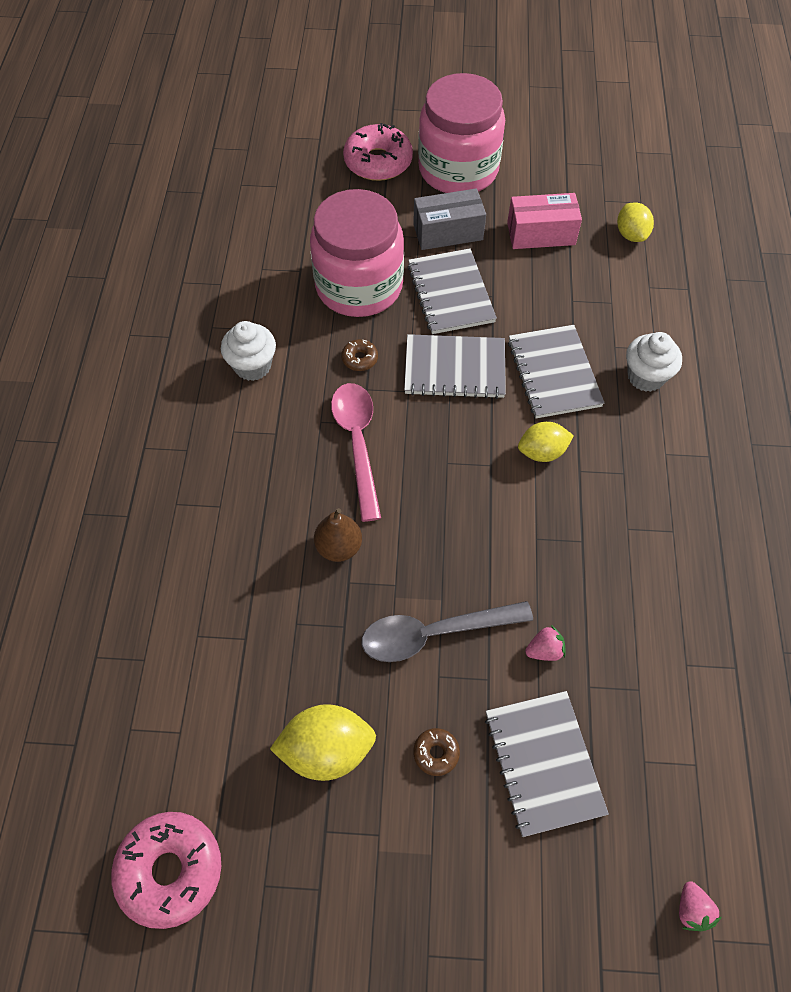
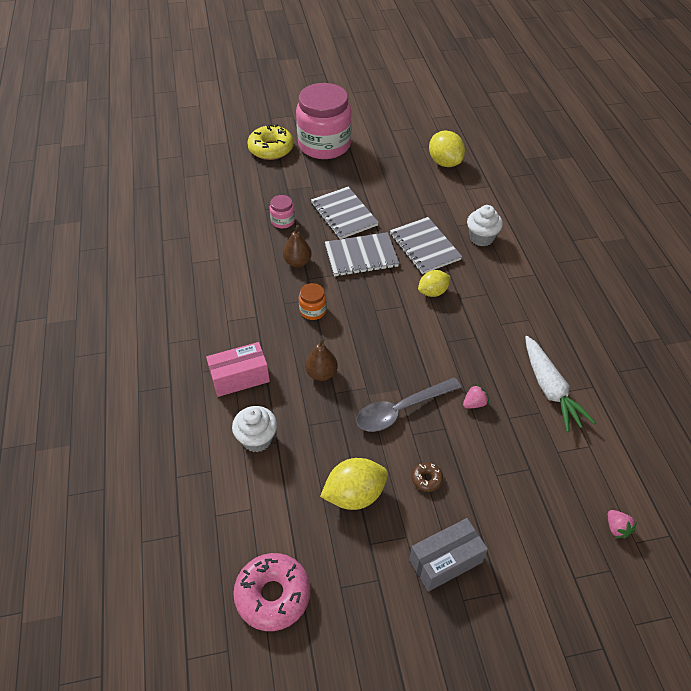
camera: 15 degrees left, 10 degrees down
white cupcake [221,321,276,381] -> white cupcake moved to [232,406,277,452]
pink jar [310,189,404,317] -> pink jar [269,195,295,228], size x0.41
pink spoon [331,383,381,522] -> orange jar [299,283,327,320]
brown donut [341,339,378,371] -> brown pear [283,225,312,267]
pink donut [343,123,413,181] -> yellow donut [247,124,294,160]
grey box [413,188,486,250] -> grey box moved to [409,518,488,592]
grey notebook [485,691,609,837] -> none
pink box [507,193,582,249] -> pink box moved to [206,342,270,397]
yellow lemon [617,202,654,242] -> yellow lemon [429,131,465,167], size x1.51
none -> white carrot [525,336,596,432]

